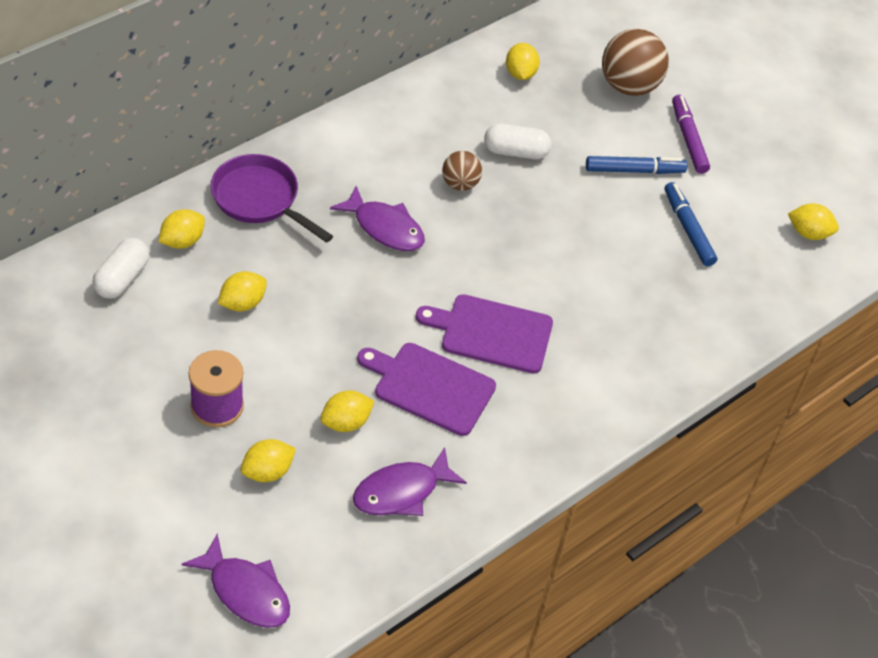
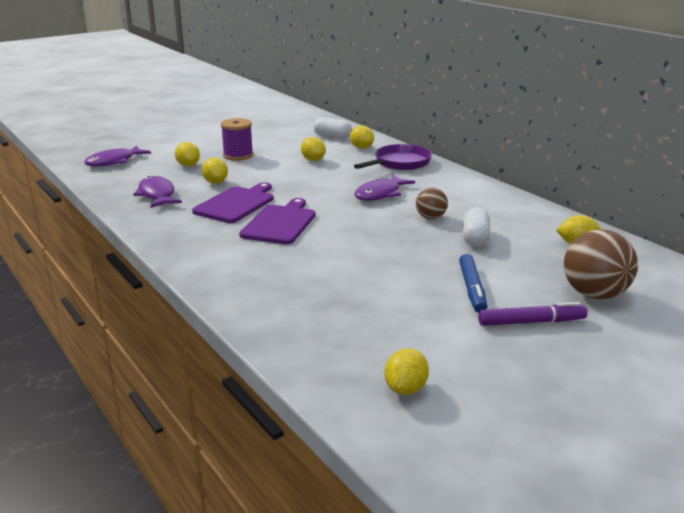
camera: 100 degrees right, 25 degrees down
blue marker [665,182,717,266] -> none

